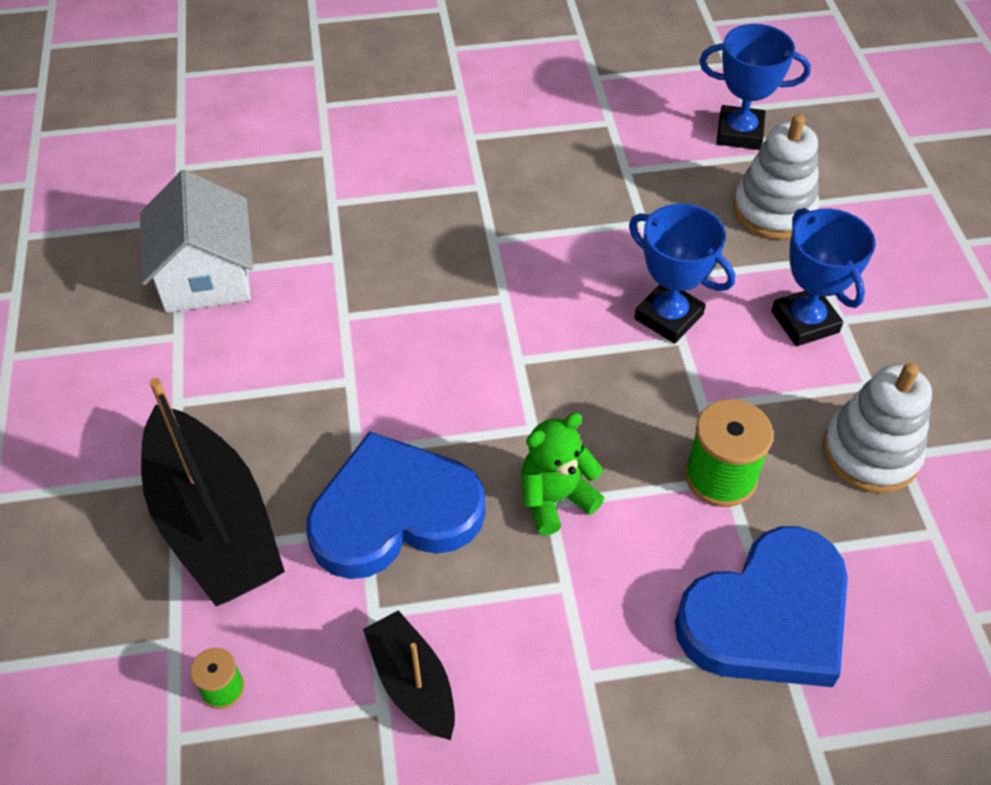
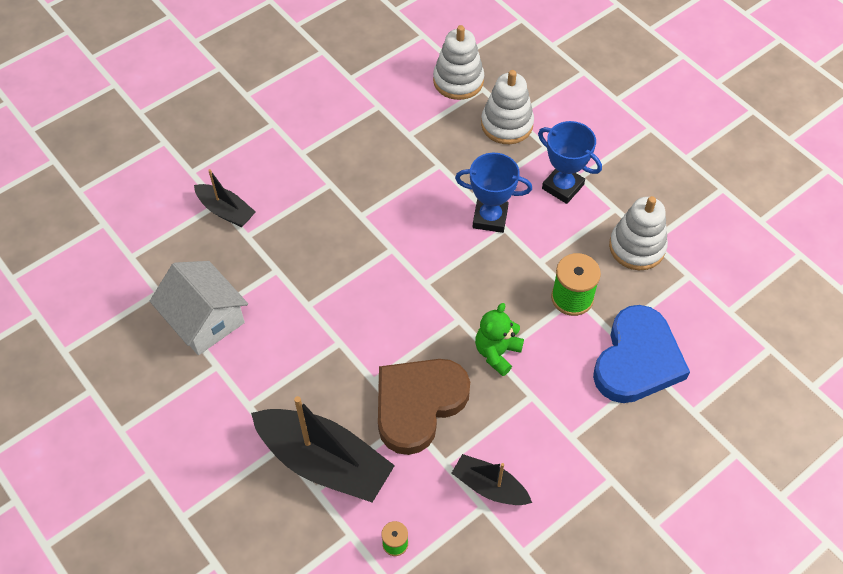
camera: 30 degrees left, 5 degrees up
blue heart [306,431,485,579] -> brown heart [378,359,470,455]
blue trophy [699,24,811,150] -> white stacking toy [433,25,484,100]
none -> black boat [194,169,256,227]

